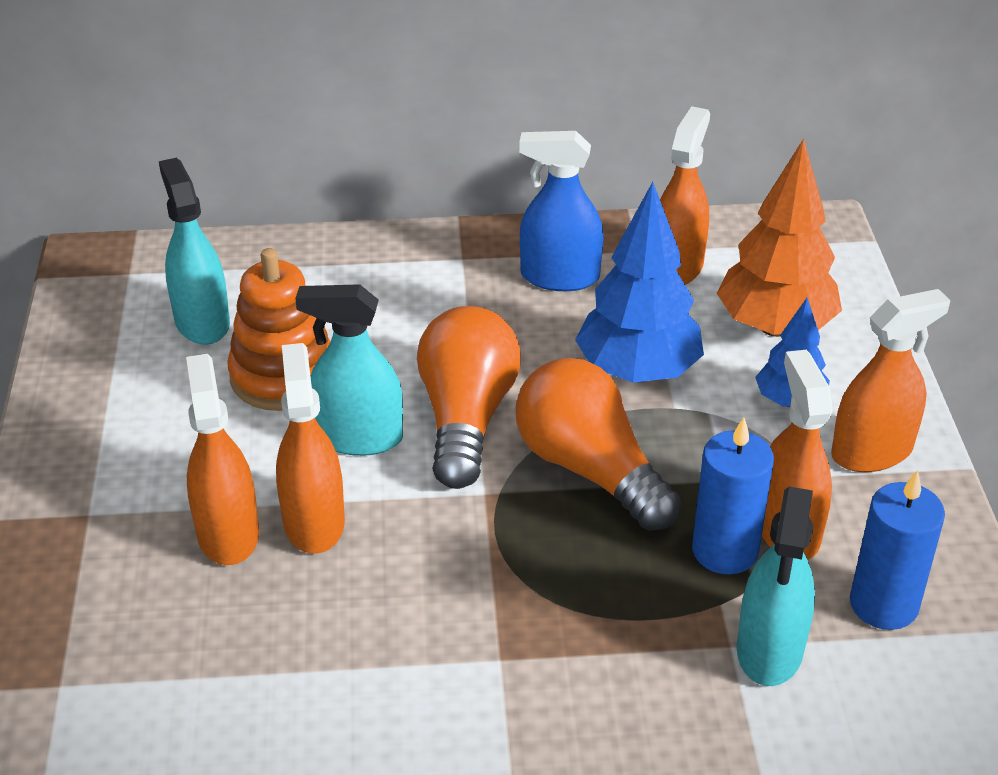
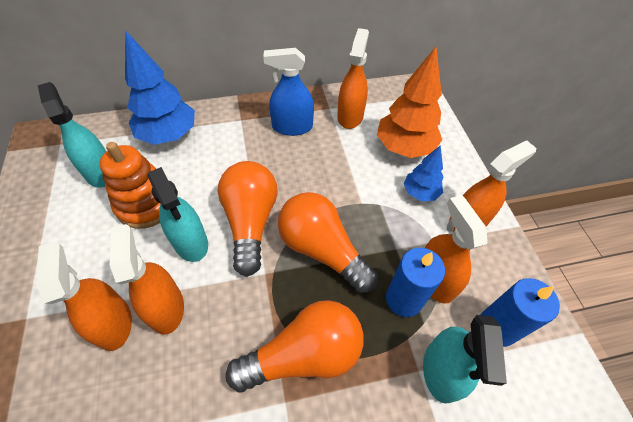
camera: 10 degrees left, 15 degrees up
turquoise spray bottle [295,284,403,456] -> turquoise spray bottle turned 120 degrees counterclockwise [147,167,208,262]
blue tree [575,182,704,383] -> blue tree moved to [125,31,195,145]
none -> orange light bulb [226,300,364,392]

